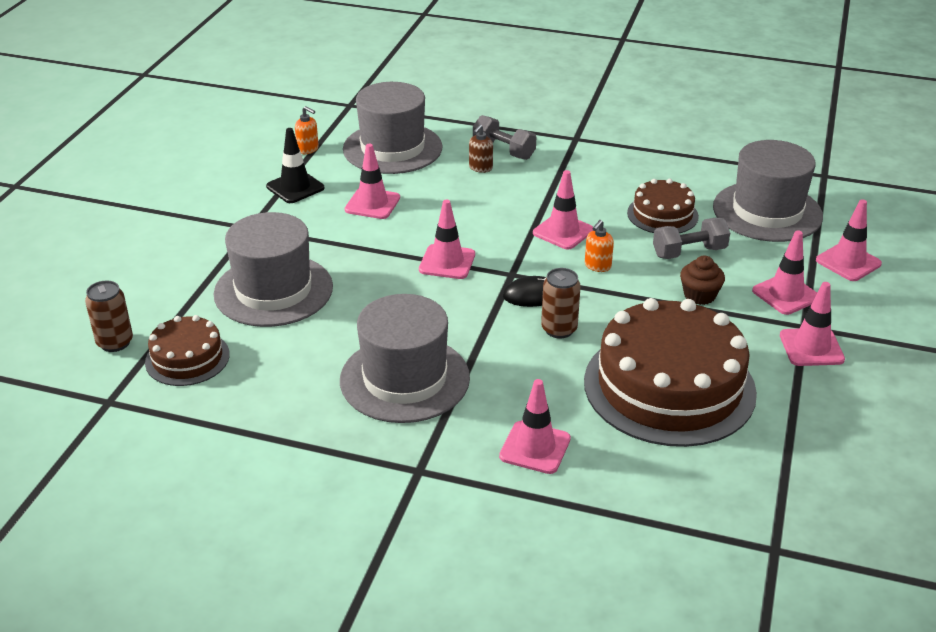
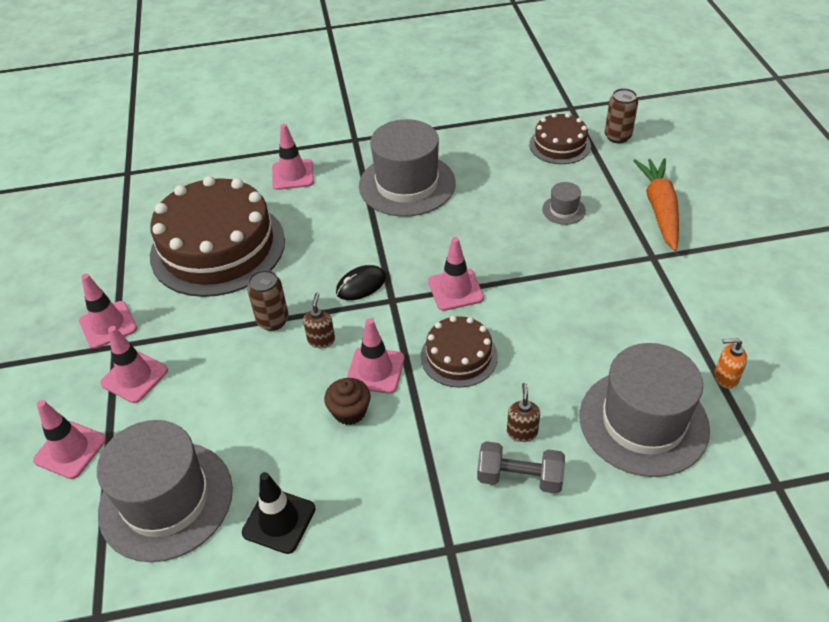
camera: 155 degrees right, 10 degrees up
grey hat [213,212,333,327] -> grey hat [542,182,586,225], size x0.43
black traffic cone [266,128,325,203] -> black traffic cone moved to [242,472,316,554]
pink traffic cone [345,144,400,219] -> none
brown can [541,268,581,339] -> brown can moved to [247,270,289,331]
orange soap dispenser [585,220,614,272] -> brown soap dispenser [303,293,335,348]
brown cake [627,179,699,233] -> brown cake moved to [421,316,498,388]
grey dumbbell [653,218,730,259] -> none
brown cupcake [680,255,725,305] -> brown cupcake moved to [324,378,371,425]
none -> orange carrot [633,158,679,251]

